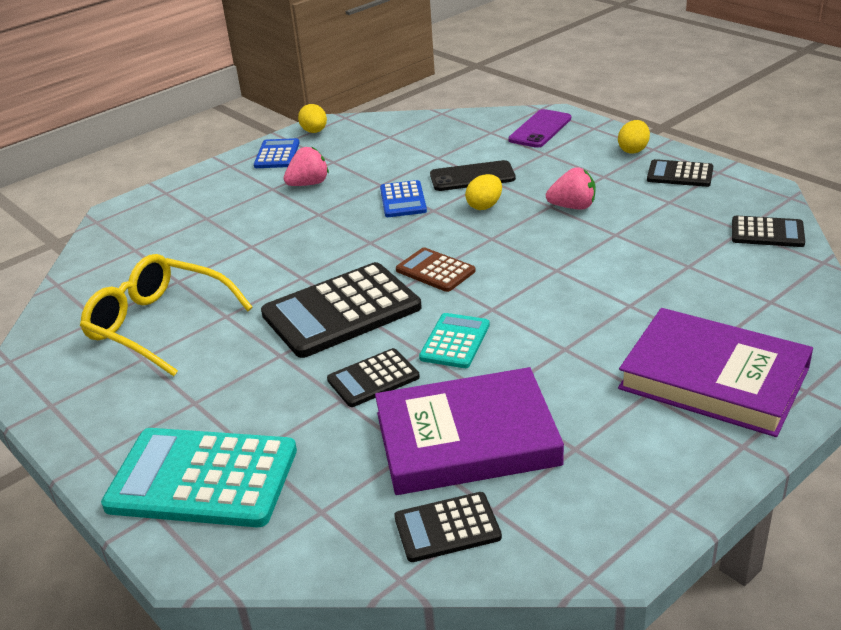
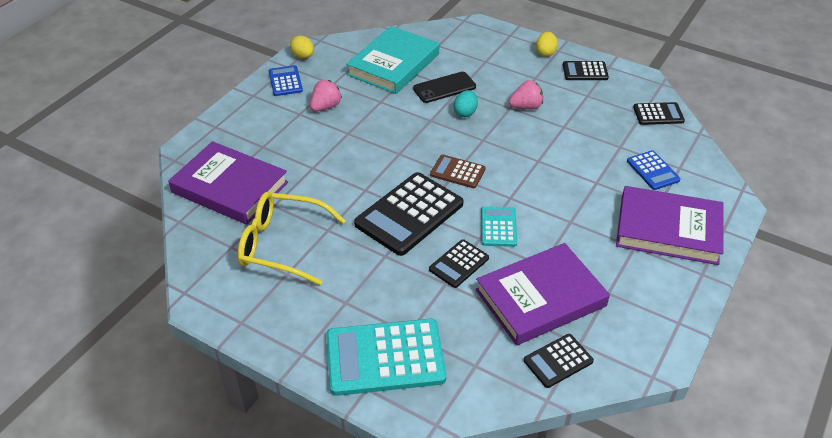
camera: 20 degrees left, 10 degrees up
blue calculator [380,180,427,217] -> blue calculator moved to [627,150,681,190]
yellow egg [465,174,502,210] -> turquoise egg [453,90,478,117]
purple phone [508,109,571,148] -> none
none -> purple book [168,141,288,225]
none -> turquoise book [346,26,439,94]

